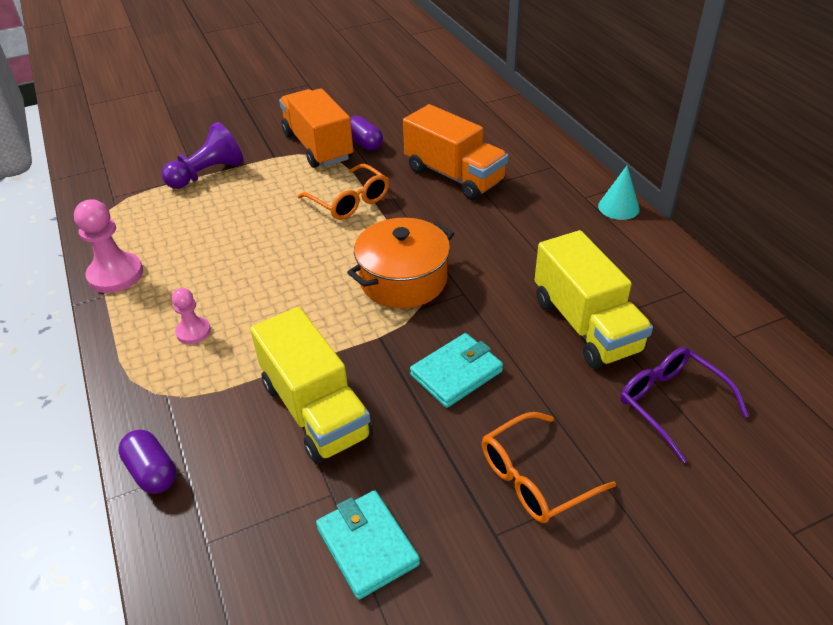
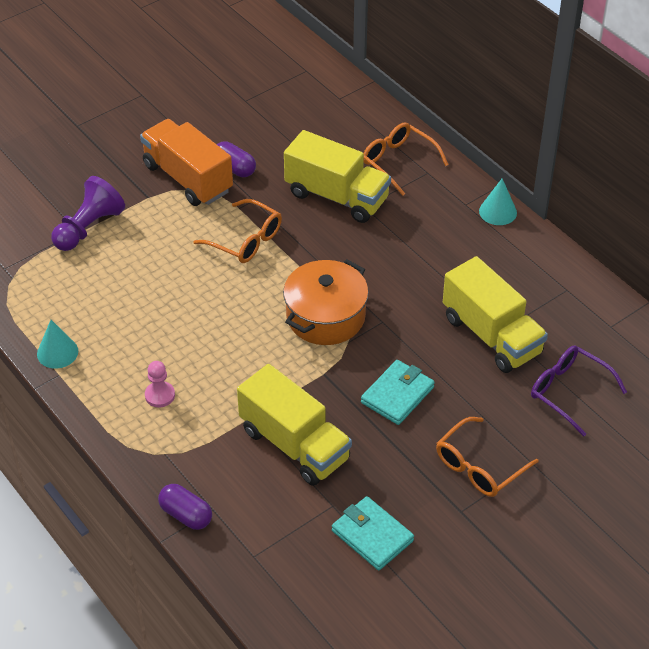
camera: 15 degrees left, 5 degrees up
pink pawn [74,199,143,293] -> turquoise cone [37,320,78,369]
orange truck [403,104,508,200] -> yellow truck [284,130,391,223]
none -> orange glasses [364,123,449,196]

